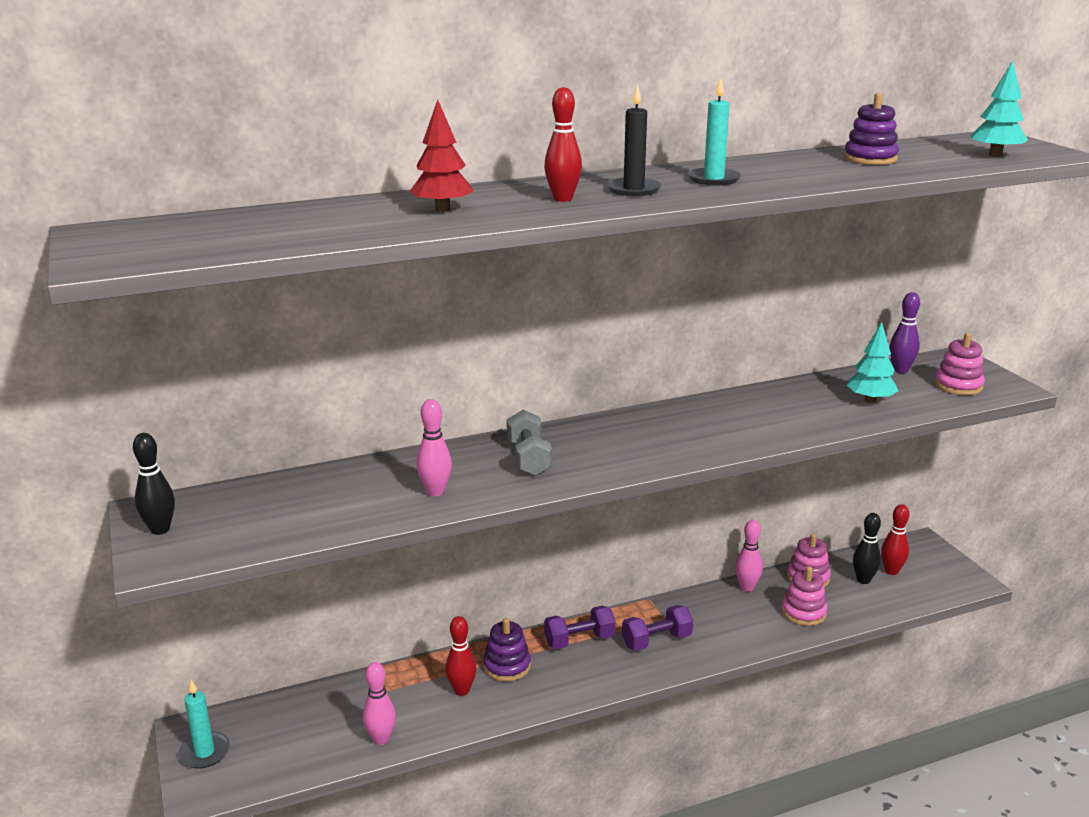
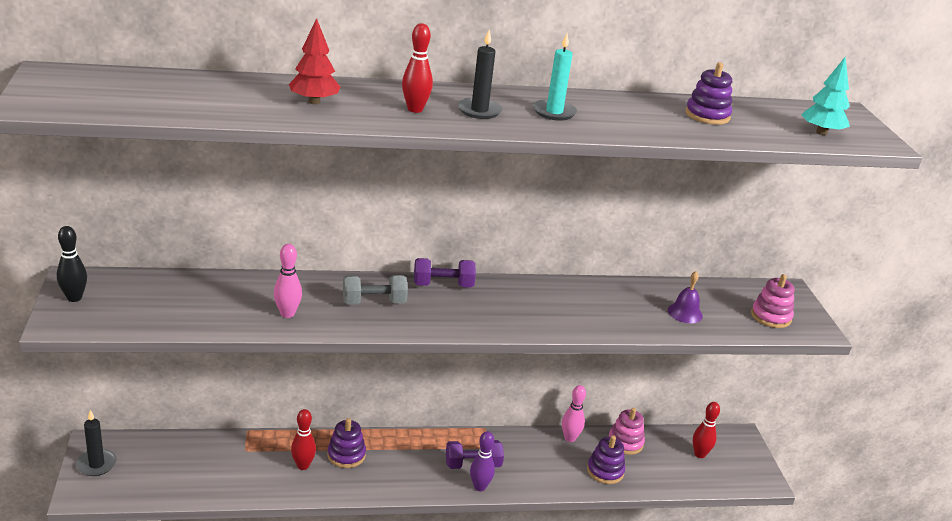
camera: 10 degrees right, 5 degrees up
turquoise candle [178,680,230,769] -> black candle [76,410,117,476]
pink bowling pin [363,662,396,745] -> none
grey dumbbell [507,410,552,476] -> grey dumbbell turned 75 degrees clockwise [343,275,408,305]
purple dumbbell [544,606,615,649] -> purple dumbbell moved to [414,258,476,287]
pink stacking toy [781,566,828,626] -> purple stacking toy [587,435,625,484]
turquoise tree [847,322,898,403] -> purple bell [668,271,703,323]
black bowling pin [853,513,881,584] -> none
purple bowling pin [890,292,920,373] -> purple bowling pin moved to [470,431,495,491]

